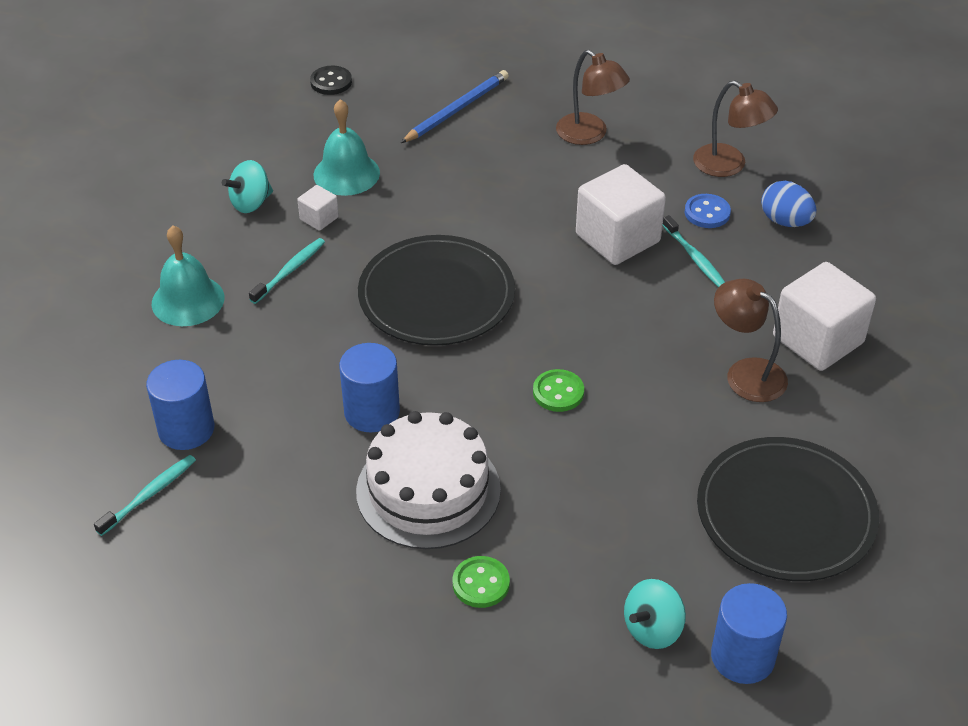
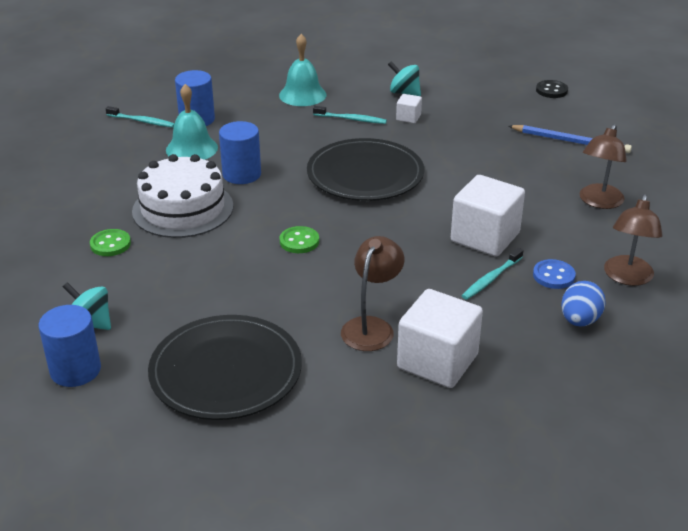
camera: 70 degrees right, 10 degrees down
turquoise bell [313,99,380,196] -> turquoise bell moved to [166,84,218,160]

